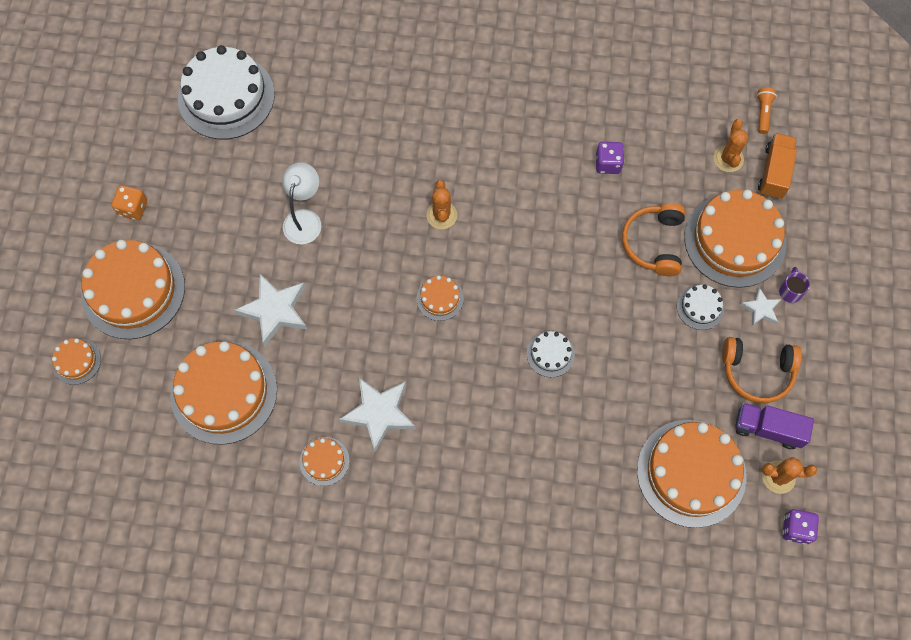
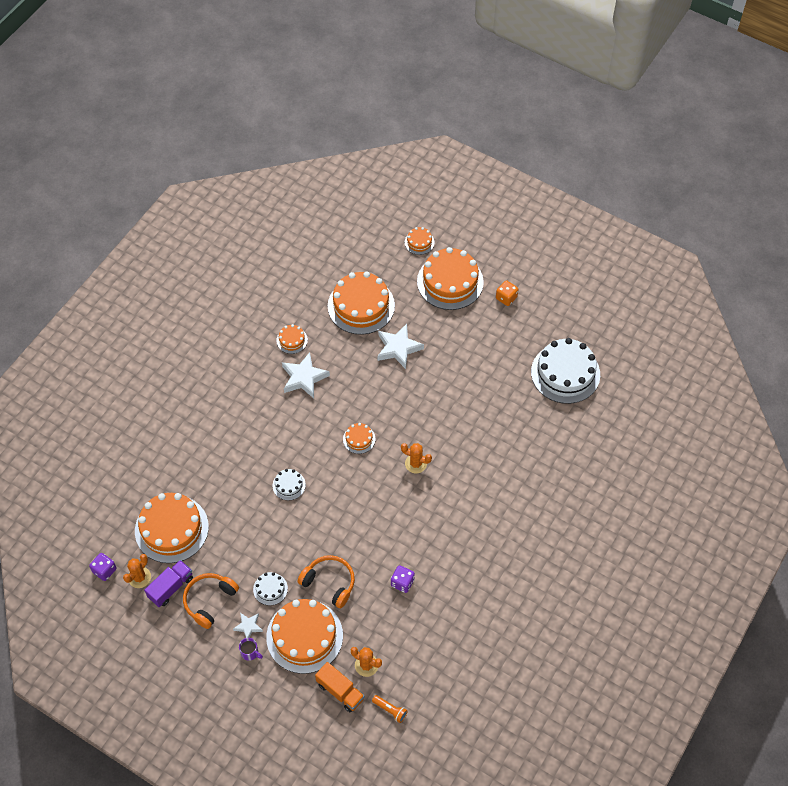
camera: 115 degrees right, 10 degrees down
white lamp [282,162,321,244] -> none

